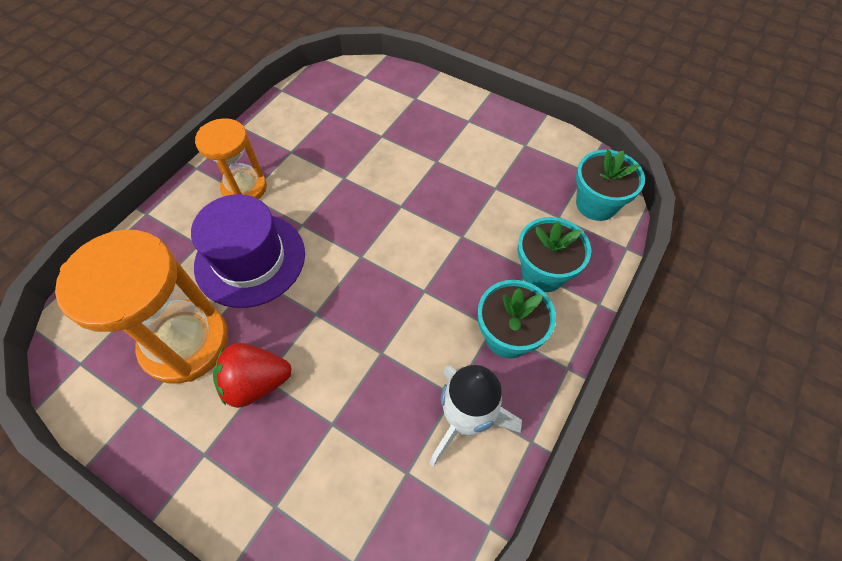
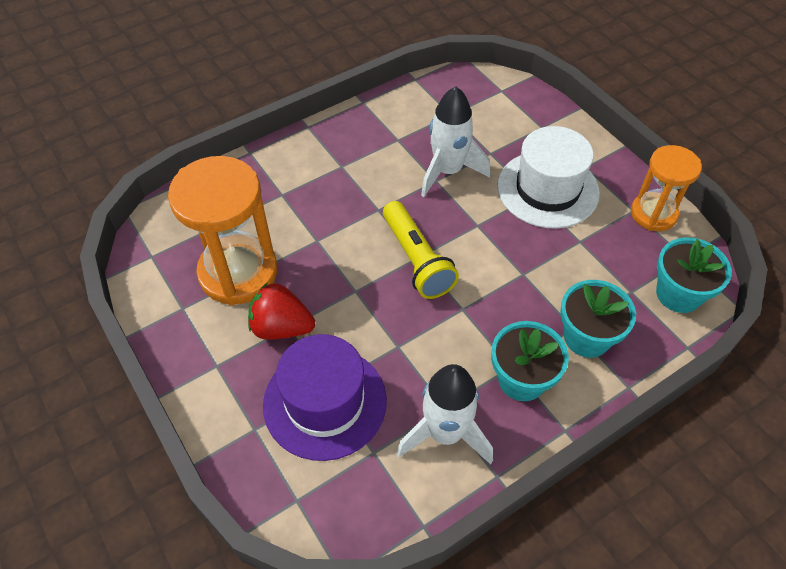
camera: 25 degrees right, 5 degrees down
purple hat [191,194,305,308] -> purple hat moved to [263,334,387,461]
orange hourglass [195,118,267,199] -> orange hourglass moved to [631,145,702,231]
none -> yellow flashlight [383,201,459,299]
none -> white rocket [421,86,490,197]
none -> white hat [497,126,600,229]

